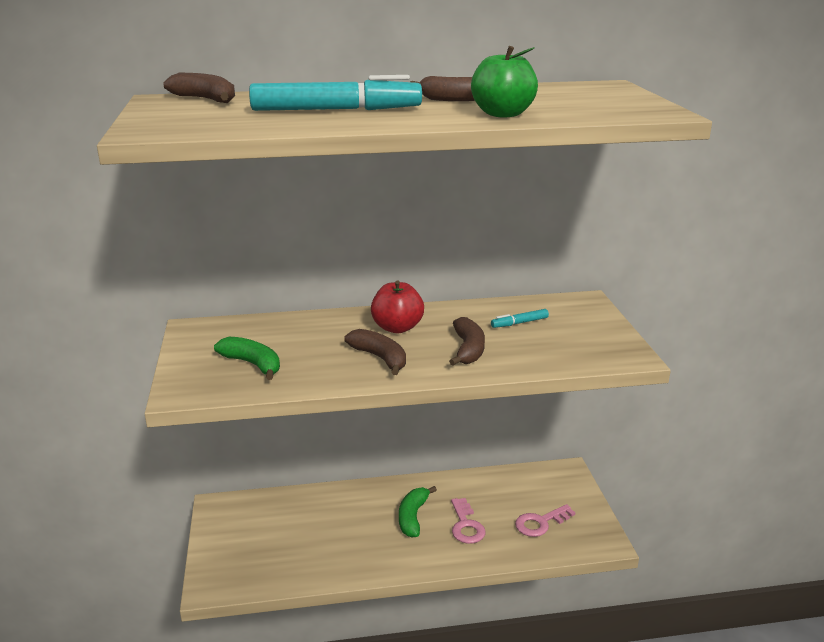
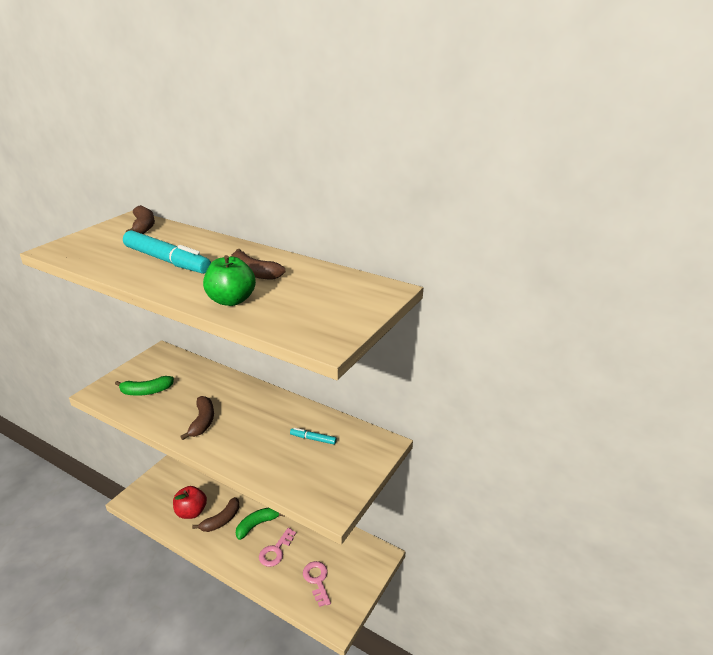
camera: 40 degrees right, 5 degrees up
green banana [214,337,280,380] -> green banana turned 90 degrees clockwise [115,376,174,395]
red apple [371,280,424,333] -> red apple moved to [173,486,207,519]
brown banana [449,317,485,366] -> brown banana moved to [192,497,239,532]
pink key [515,504,575,537] -> pink key turned 60 degrees clockwise [303,561,331,607]

